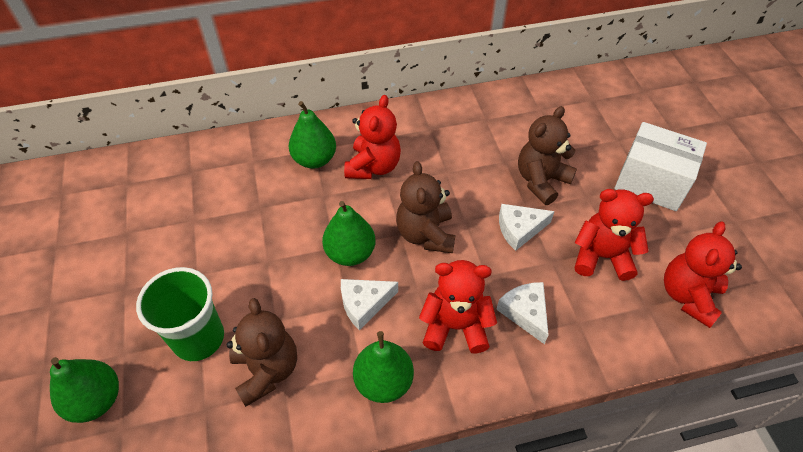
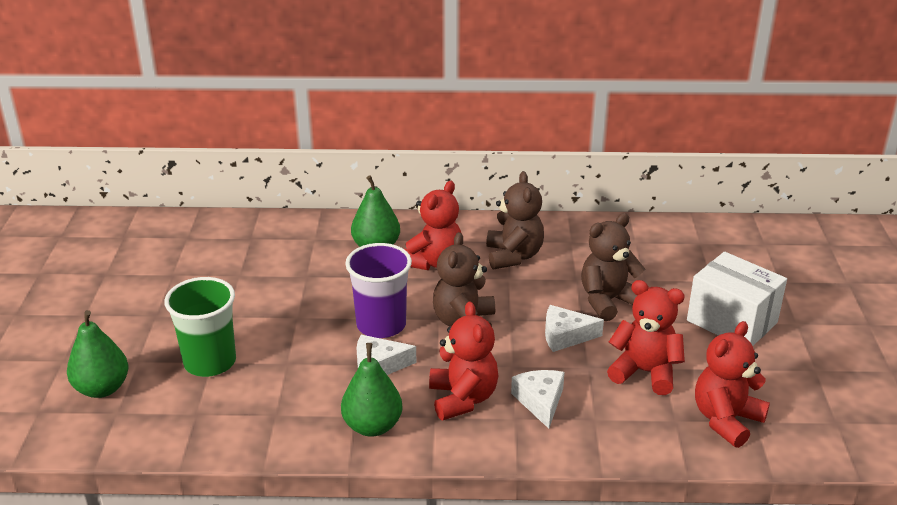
camera: 15 degrees right, 20 degrees down
brown teddy bear [227,298,297,407] -> brown teddy bear moved to [486,171,544,269]
green pear [322,201,375,266] -> purple cup [345,243,412,338]
red teddy bear [419,260,497,354] -> red teddy bear turned 60 degrees clockwise [429,301,498,420]

